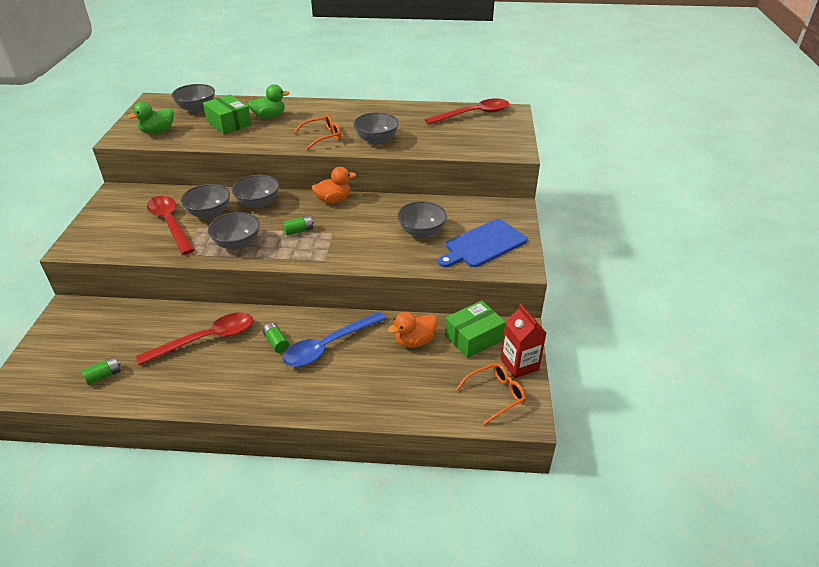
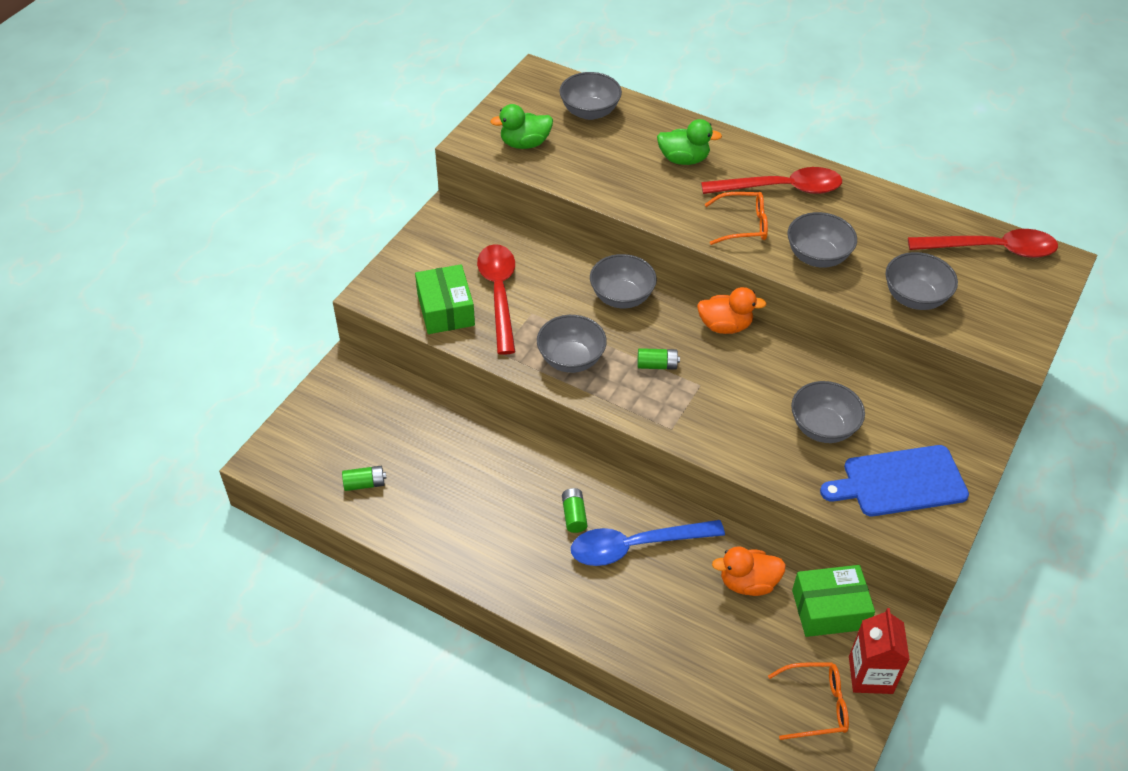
camera: 25 degrees right, 10 degrees up
red spoon [136,312,253,366] -> red spoon moved to [701,167,842,194]
grey bowl [181,184,230,219] -> grey bowl moved to [885,252,958,310]
green box [203,94,252,134] -> green box moved to [415,264,475,334]

